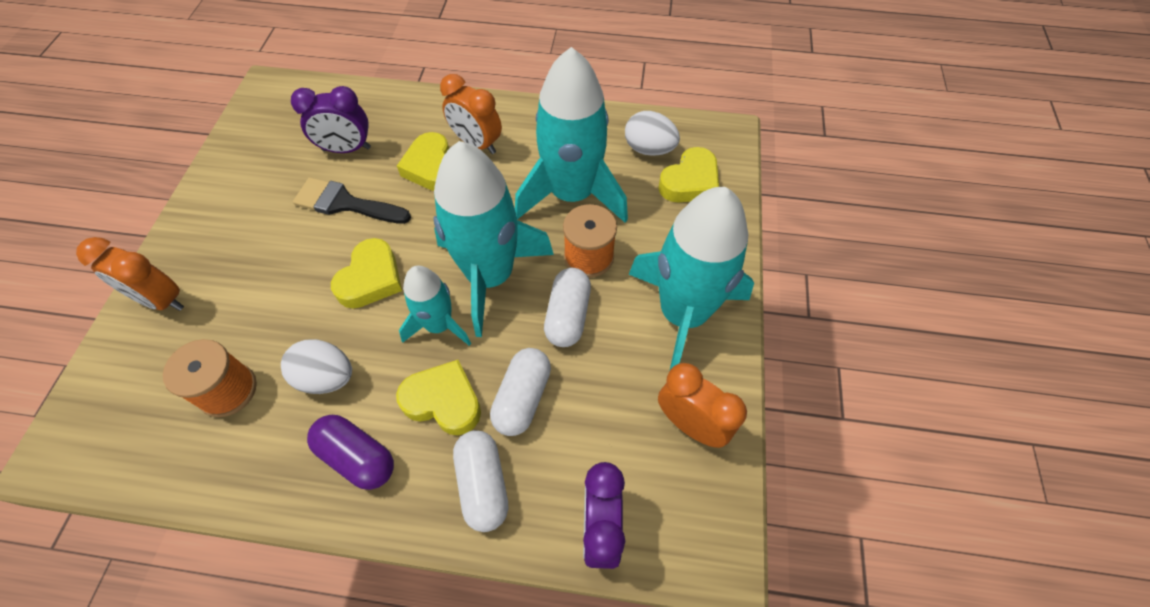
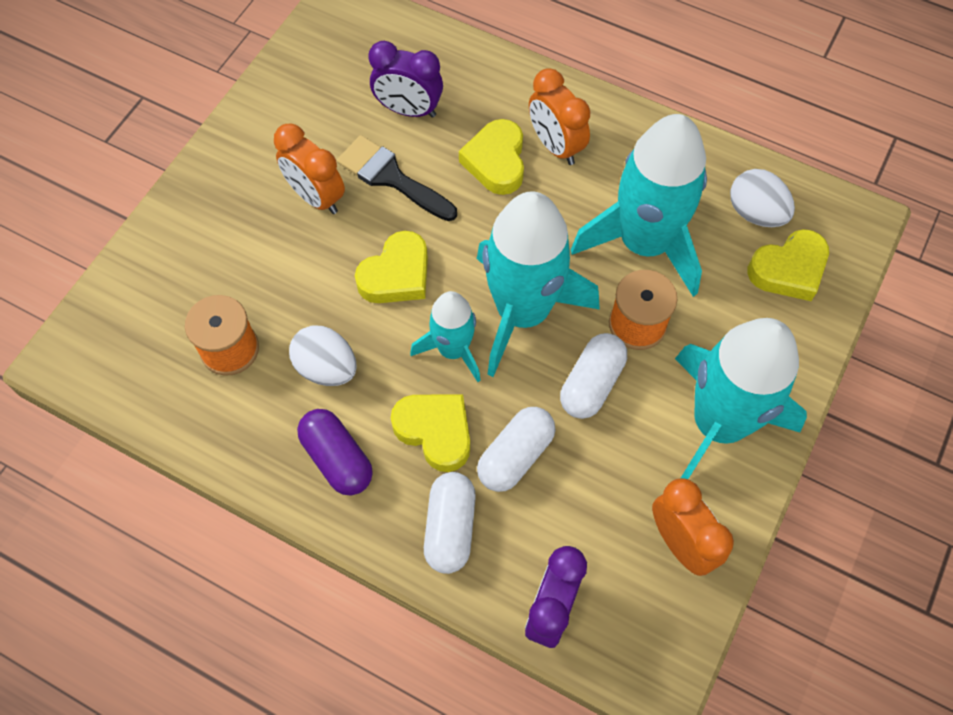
camera: 20 degrees right, 5 degrees up
orange clock [76,237,184,311] -> orange clock moved to [274,124,345,214]

